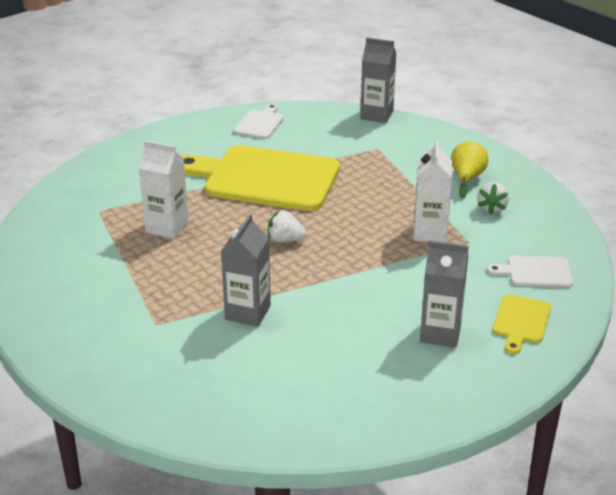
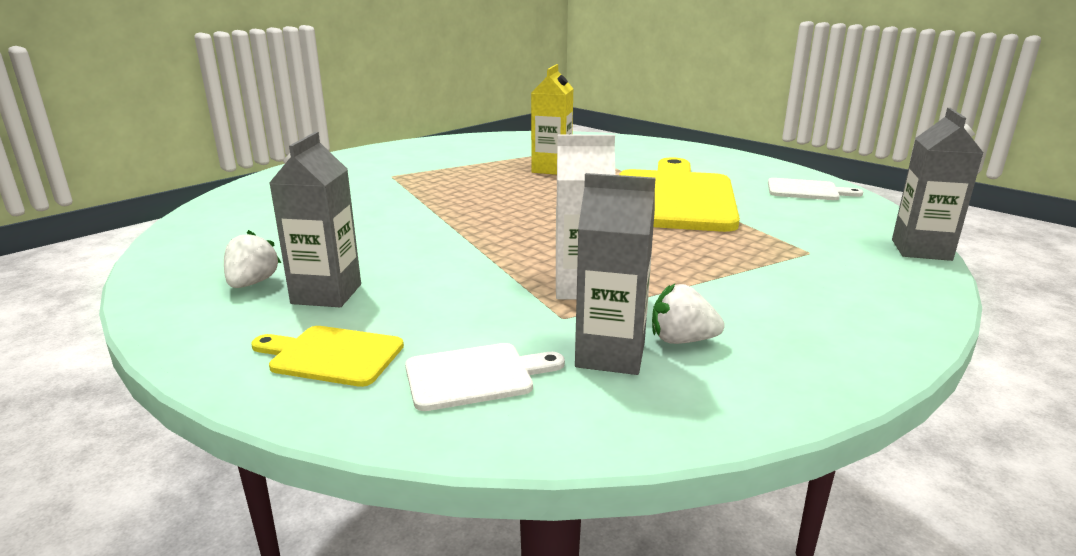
camera: 85 degrees right, 10 degrees down
white carton [139,141,188,239] -> yellow carton [531,64,574,175]
grey carton [221,214,271,327] -> grey carton moved to [575,173,656,375]
white strawberry [268,210,306,243] -> white strawberry moved to [224,230,281,288]
yellow pear [451,141,489,199] -> none
white cutting board [487,256,573,288] -> white cutting board turned 75 degrees clockwise [405,343,565,411]

